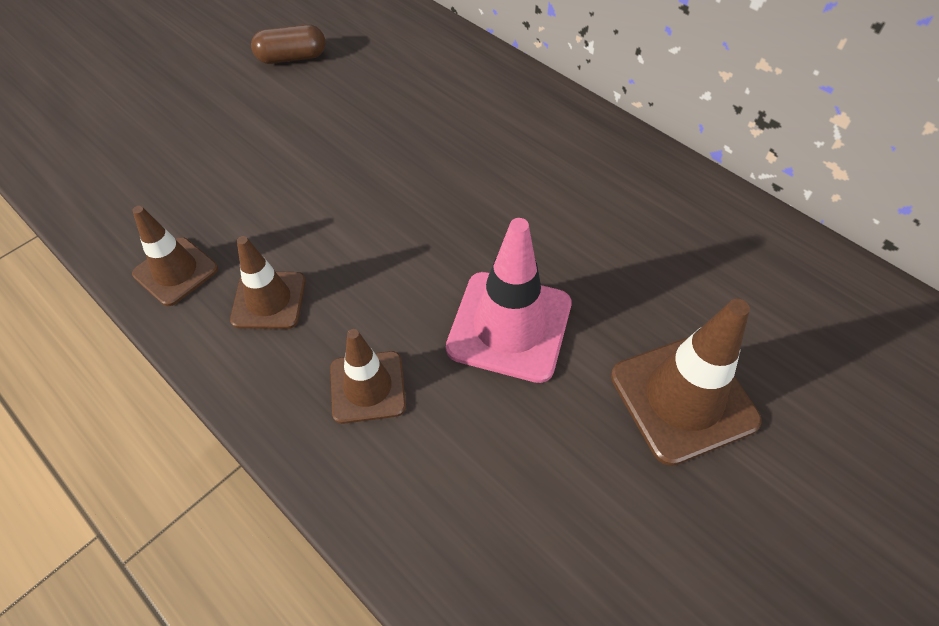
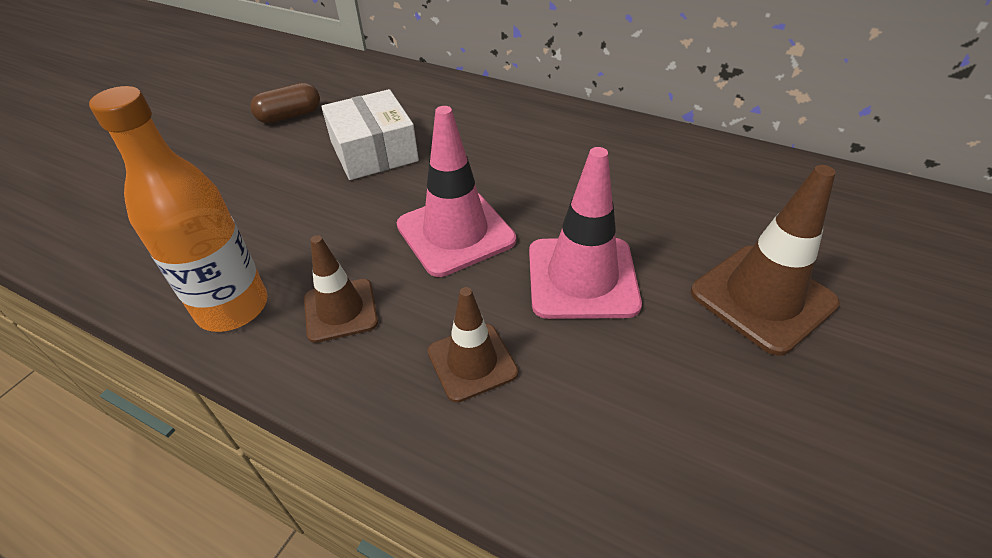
camera: 15 degrees left, 10 degrees down
brown traffic cone [132,206,218,306] -> orange bottle [89,86,267,332]
none -> white box [321,89,419,180]
none -> pink traffic cone [397,106,516,277]

